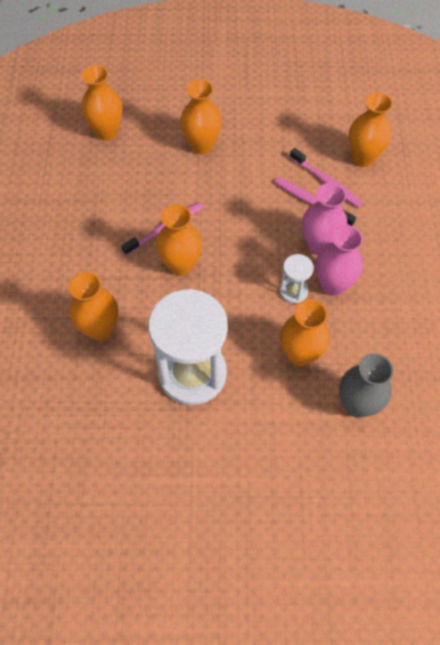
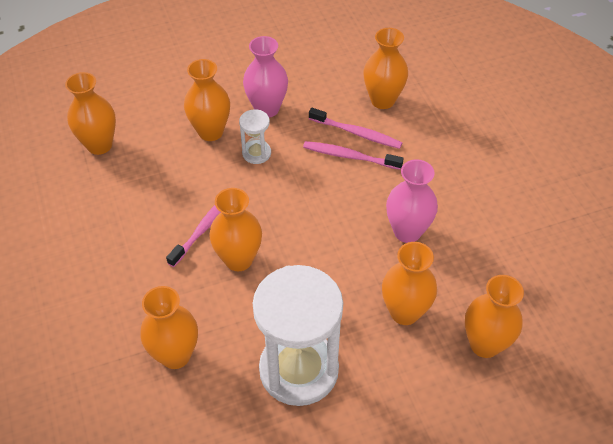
camera: 20 degrees left, 10 degrees down
white hourglass [280,254,314,303] -> white hourglass moved to [239,109,271,164]
pink vase [302,183,347,255] -> pink vase moved to [243,36,288,118]
grey vase [339,353,393,418] -> orange vase [465,275,524,358]

